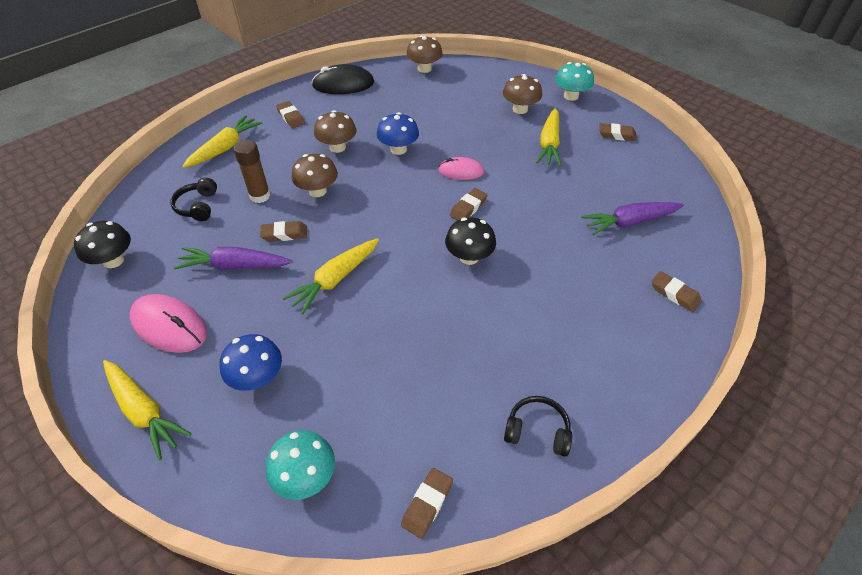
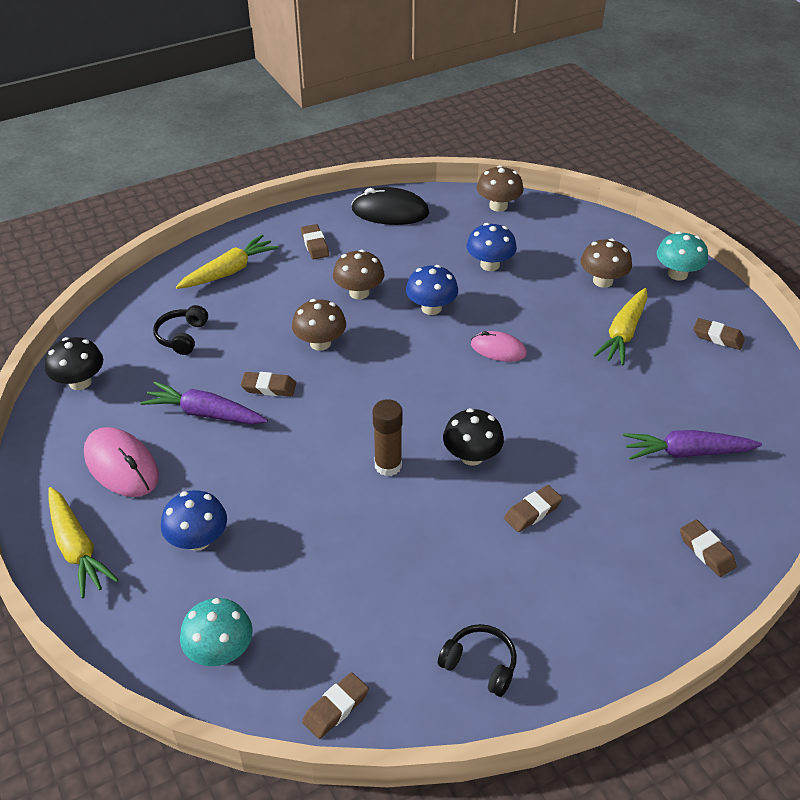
camera: 15 degrees right, 5 degrees down
brown glue stick [233,140,271,203] -> brown glue stick moved to [373,399,403,476]
yellow carrot [282,238,379,314] -> none
brown eraser [450,188,488,221] -> brown eraser moved to [504,485,563,532]
none -> blue mushroom [467,223,517,271]

